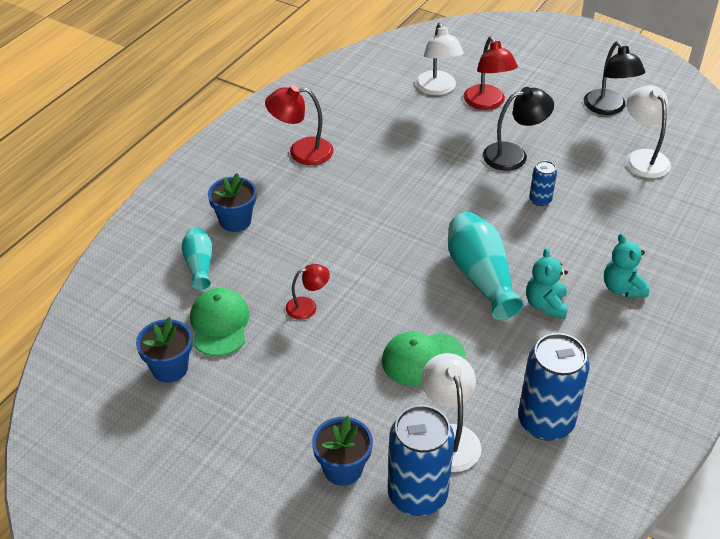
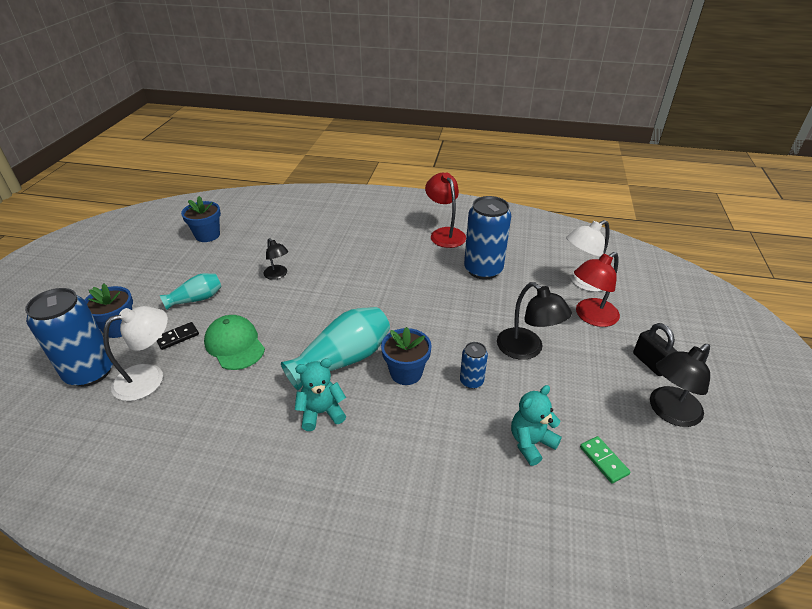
camera: 70 degrees right, 5 degrees down
turquoise vase [182,227,213,290] -> turquoise vase moved to [160,273,222,310]
green cap [190,288,250,356] -> none
blue flower pot [208,173,257,232] -> blue flower pot moved to [381,327,432,385]
red lamp [286,264,330,320] -> black lamp [263,238,288,280]
blue can [518,333,590,441] -> blue can moved to [464,196,511,280]
turquoise teddy bear [604,233,649,297] -> turquoise teddy bear moved to [511,385,562,466]
white lamp [626,85,671,178] -> green domino [580,436,630,483]
none -> black domino [157,322,199,350]
none -> black padlock [633,323,678,376]

